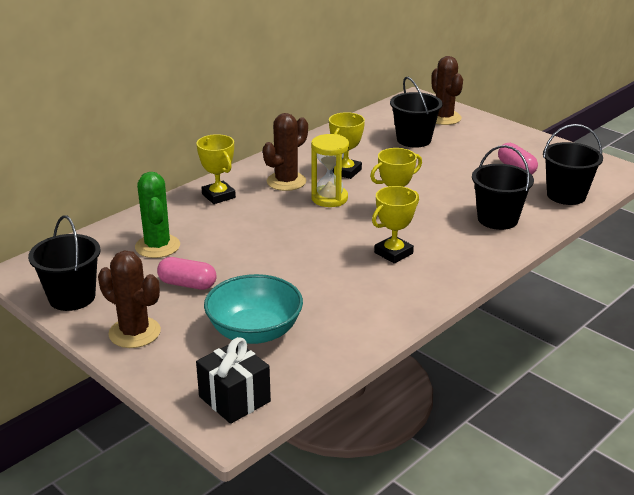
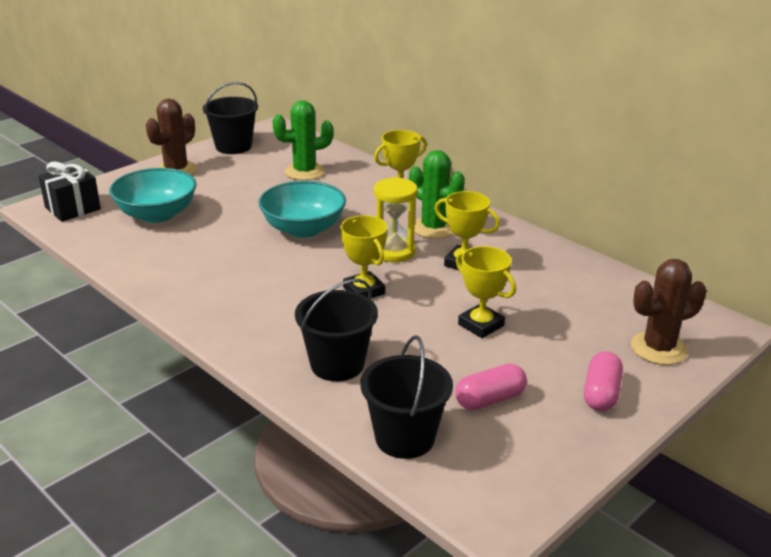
camera: 90 degrees right, 0 degrees up
pink capsule [157,257,217,290] -> pink capsule moved to [584,351,623,411]
brown cactus [263,113,308,191] -> green cactus [409,150,465,239]
yellow trophy [372,186,419,264] -> yellow trophy moved to [456,246,516,338]
black bucket [390,77,443,148] -> none
none -> turquoise bowl [259,181,346,238]

